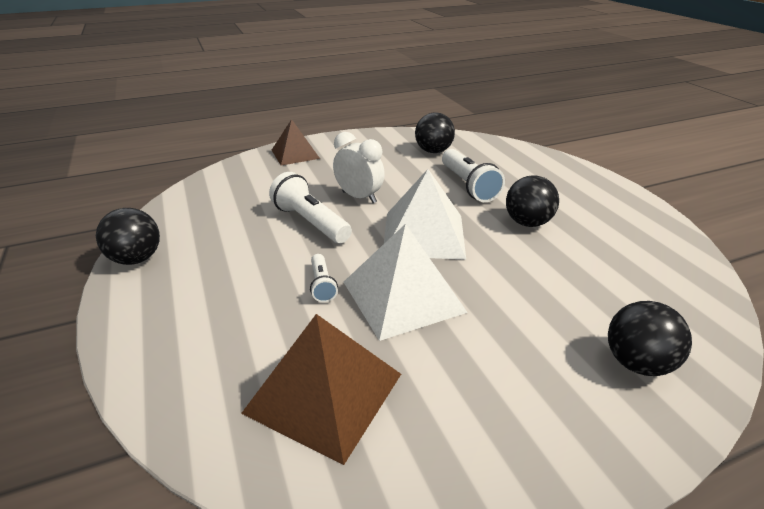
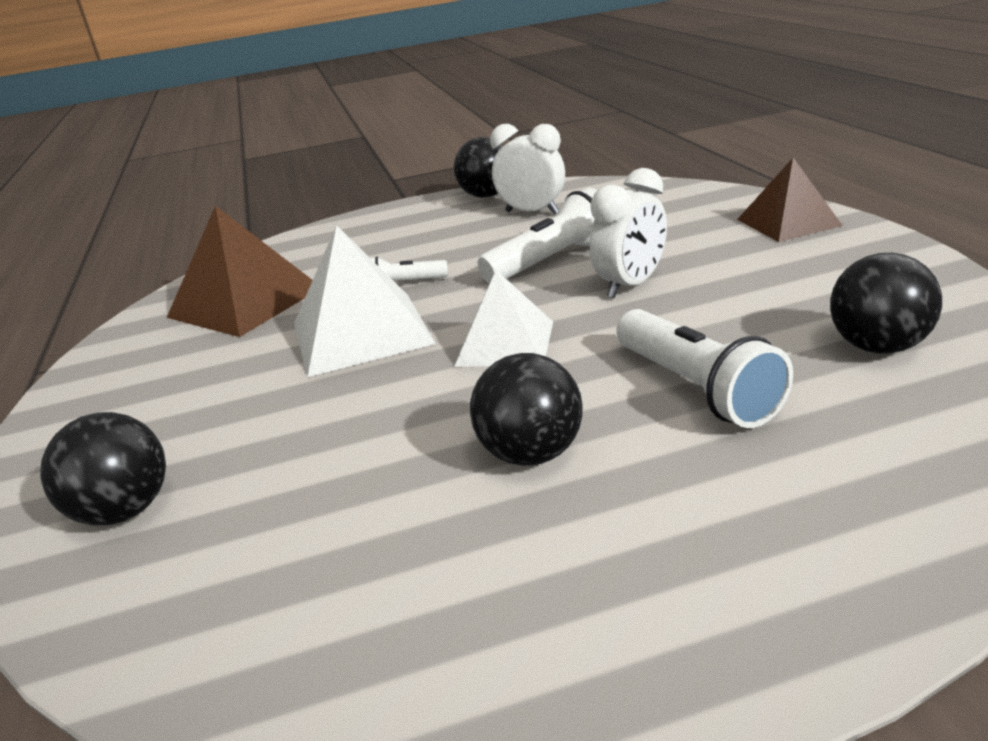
camera: 100 degrees right, 5 degrees down
white pyramid [384,169,466,260] -> white pyramid [454,270,553,367], size x0.66
white flashlight [442,149,505,202] -> white flashlight turned 105 degrees counterclockwise [617,309,793,428]
none -> white clock [490,124,565,215]

